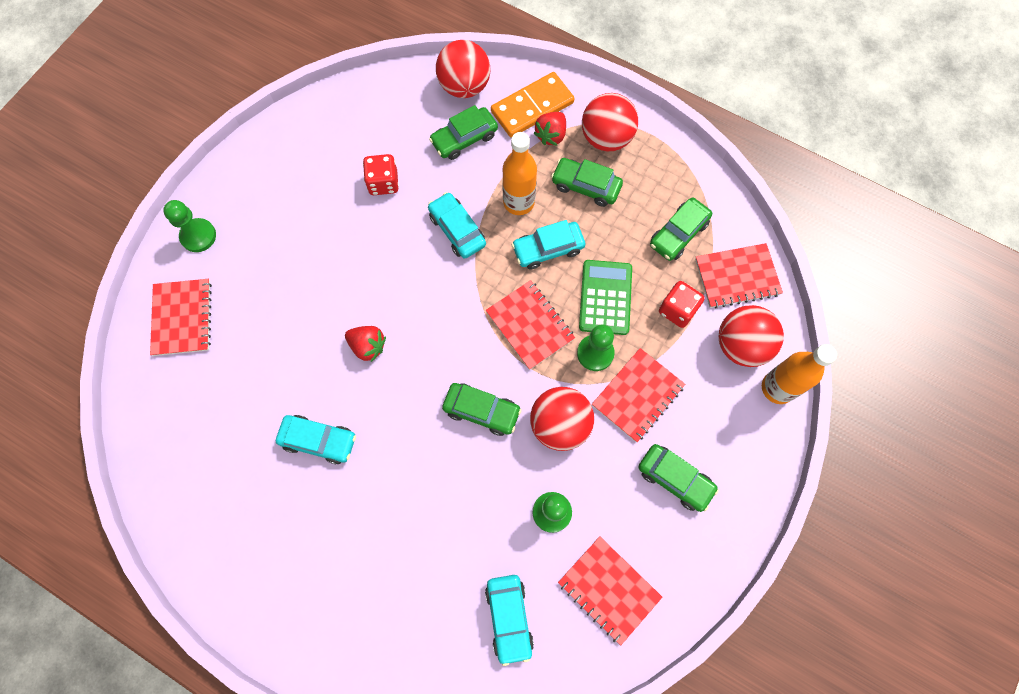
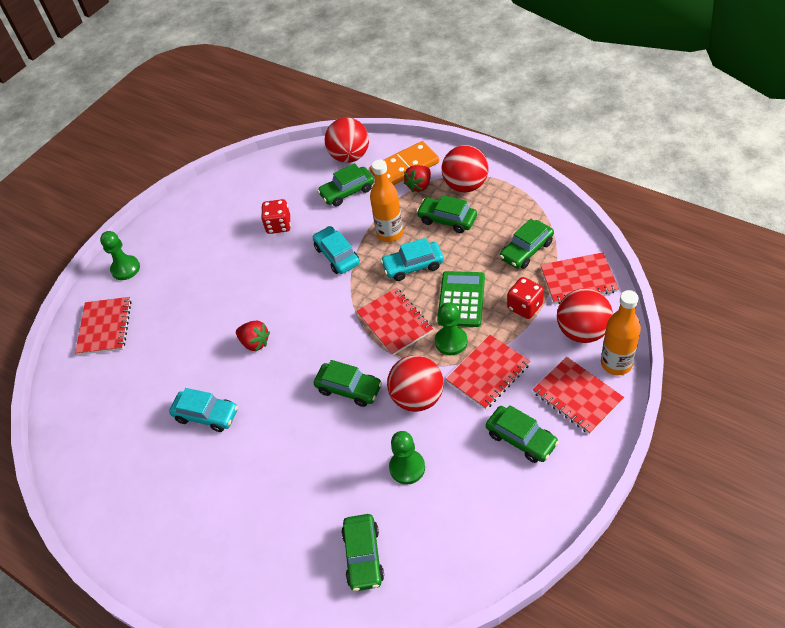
camera: 10 degrees right, 20 degrees down
turquoise car [485,575,534,666] -> green car [341,514,384,591]
red notebook [558,536,663,645] -> red notebook moved to [533,357,624,434]

